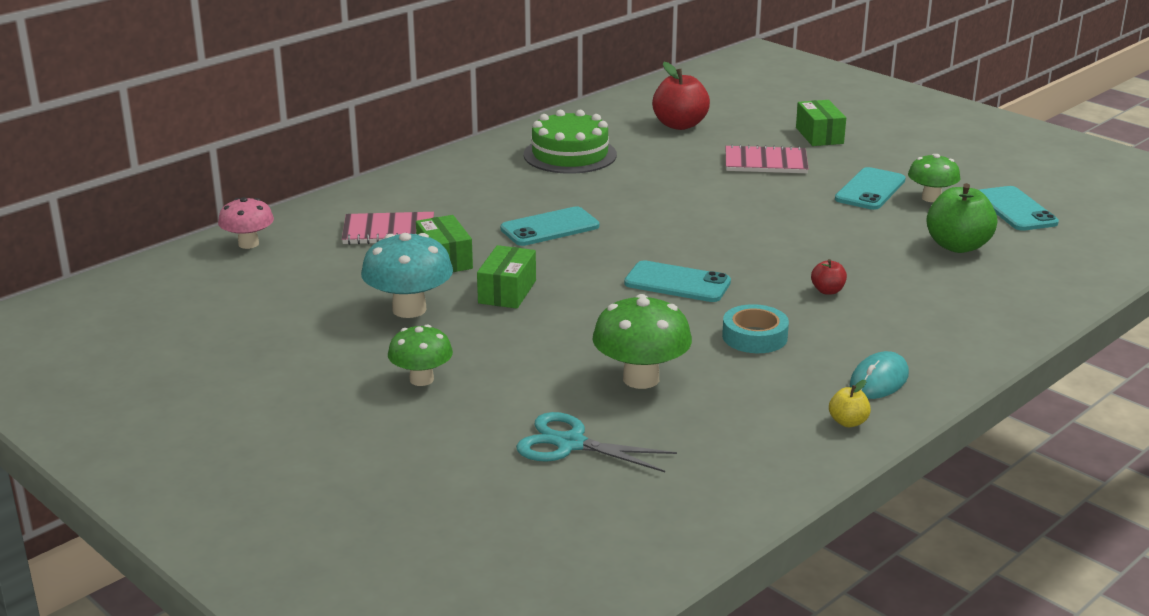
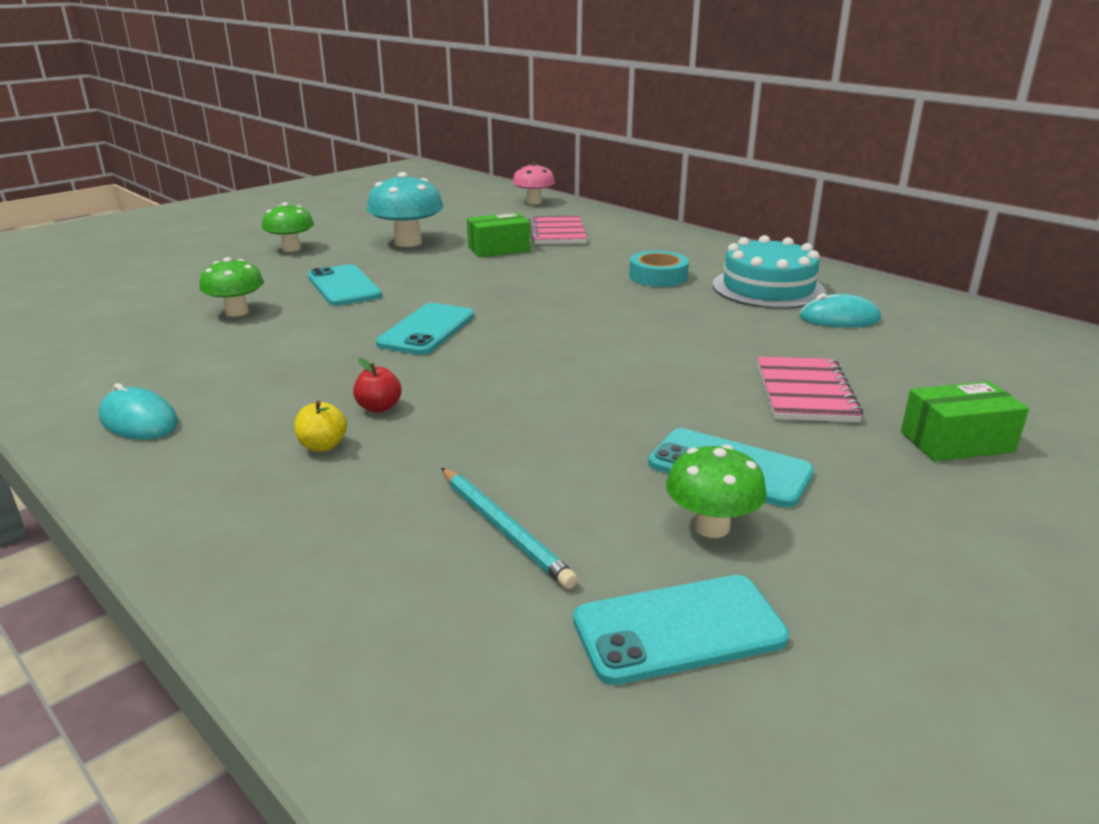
camera: 90 degrees right, 0 degrees up
green box [477,245,536,309] -> none
turquoise phone [500,206,599,246] -> turquoise phone moved to [308,264,382,306]
turquoise scissors [516,412,677,472] -> none
green cake [524,110,617,174] -> turquoise cake [713,235,826,309]
green mushroom [592,294,692,389] -> green mushroom [199,257,264,316], size x0.66
red apple [652,62,710,130] -> none
turquoise tape [722,304,789,353] -> turquoise tape moved to [629,251,689,287]
yellow apple [829,380,871,427] -> yellow apple moved to [294,401,347,452]
green apple [926,183,997,253] -> turquoise pencil [441,468,578,589]
none -> turquoise mouse [800,293,881,327]

